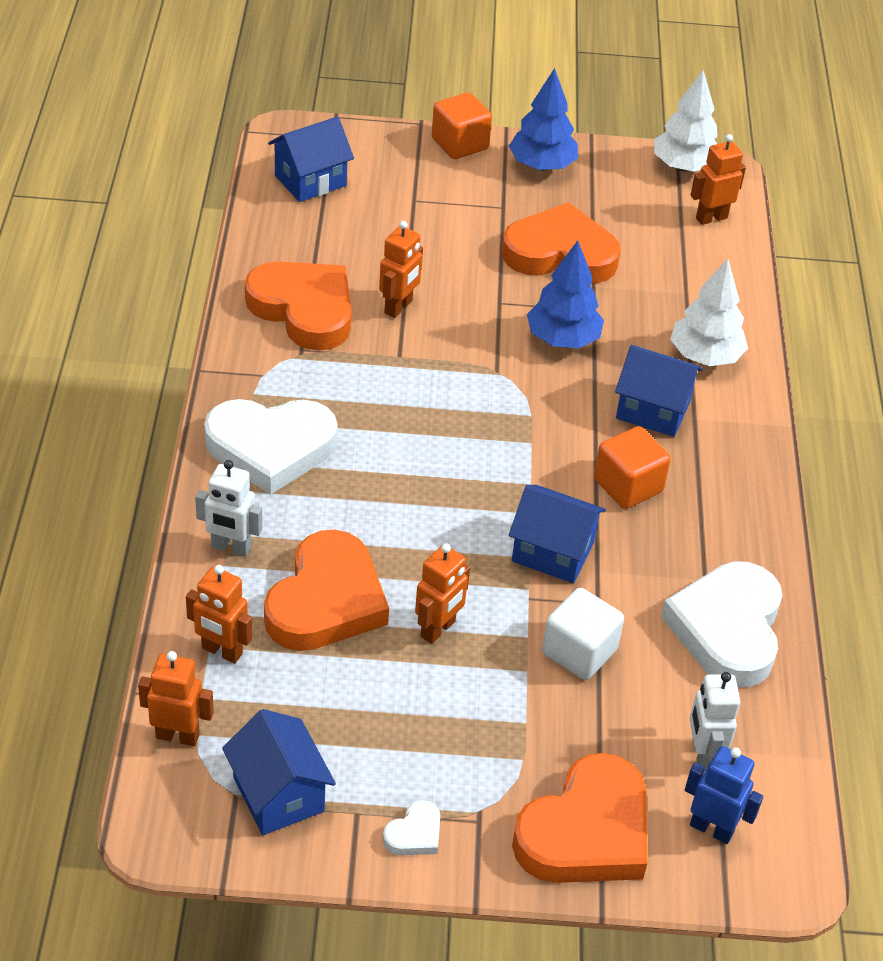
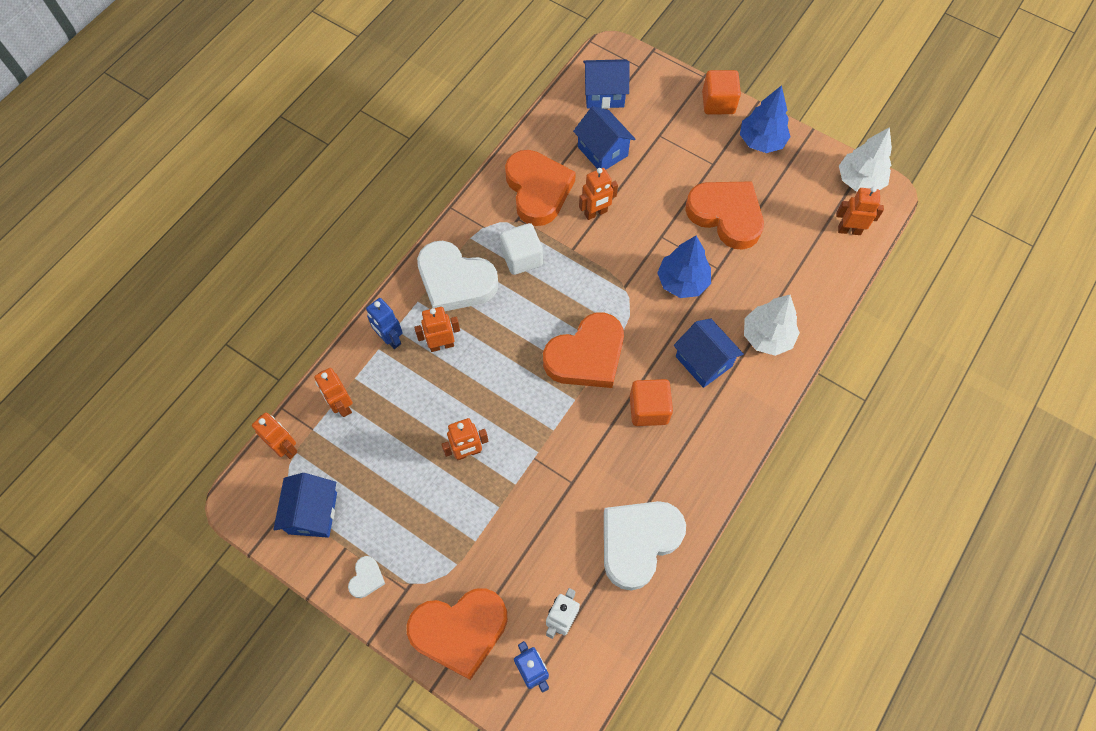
camera: 35 degrees right, 20 degrees up
white robot [195,460,262,557] -> blue robot [366,298,403,349]
orange heart [264,530,389,651] -> orange heart moved to [543,313,624,388]
white heart [383,800,440,855] -> white heart turned 60 degrees counterclockwise [348,556,385,598]
blue house [509,485,606,583] -> blue house moved to [573,106,635,170]
white cube [542,588,624,680] -> white cube moved to [500,223,543,275]
none -> orange robot [414,307,460,352]

